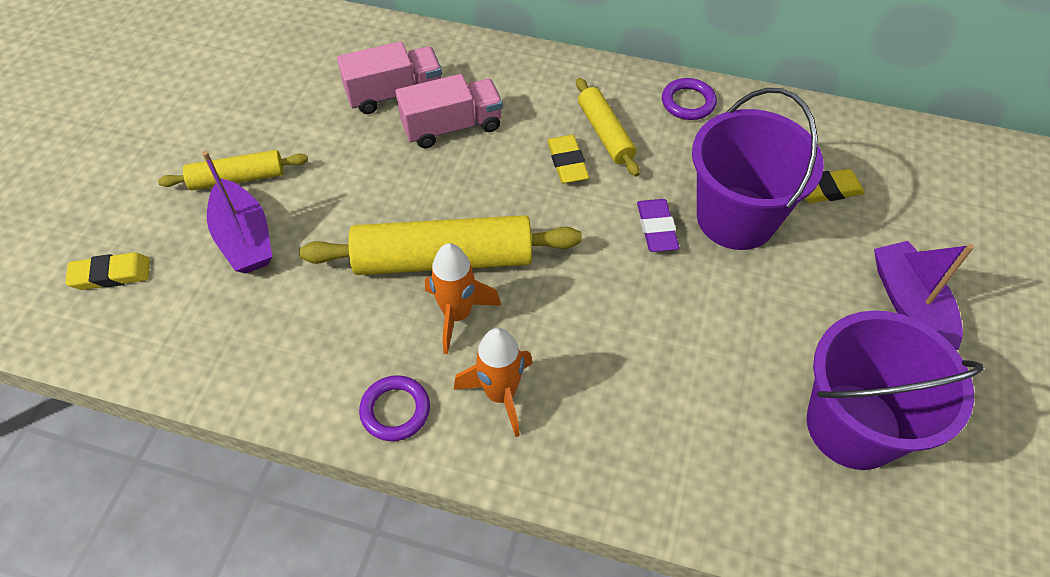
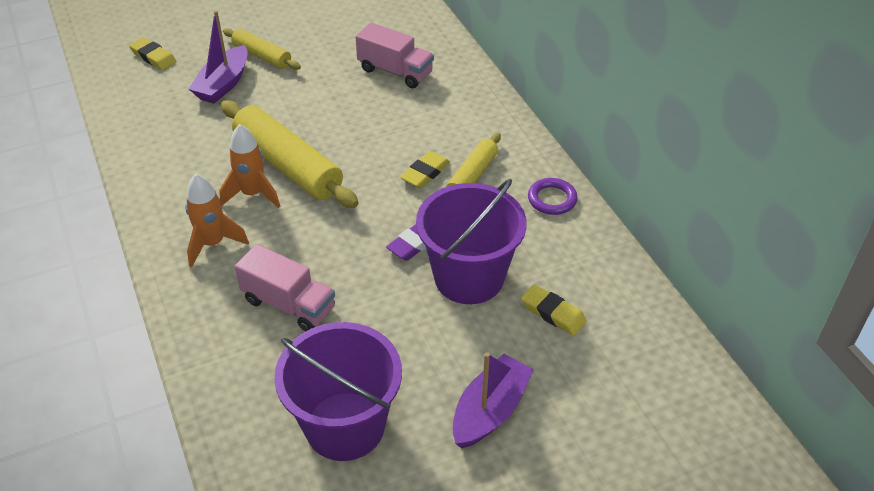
camera: 50 degrees right, 10 degrees down
purple ring [359,375,430,441] -> none
pink truck [396,74,503,148] -> pink truck moved to [235,244,335,331]

